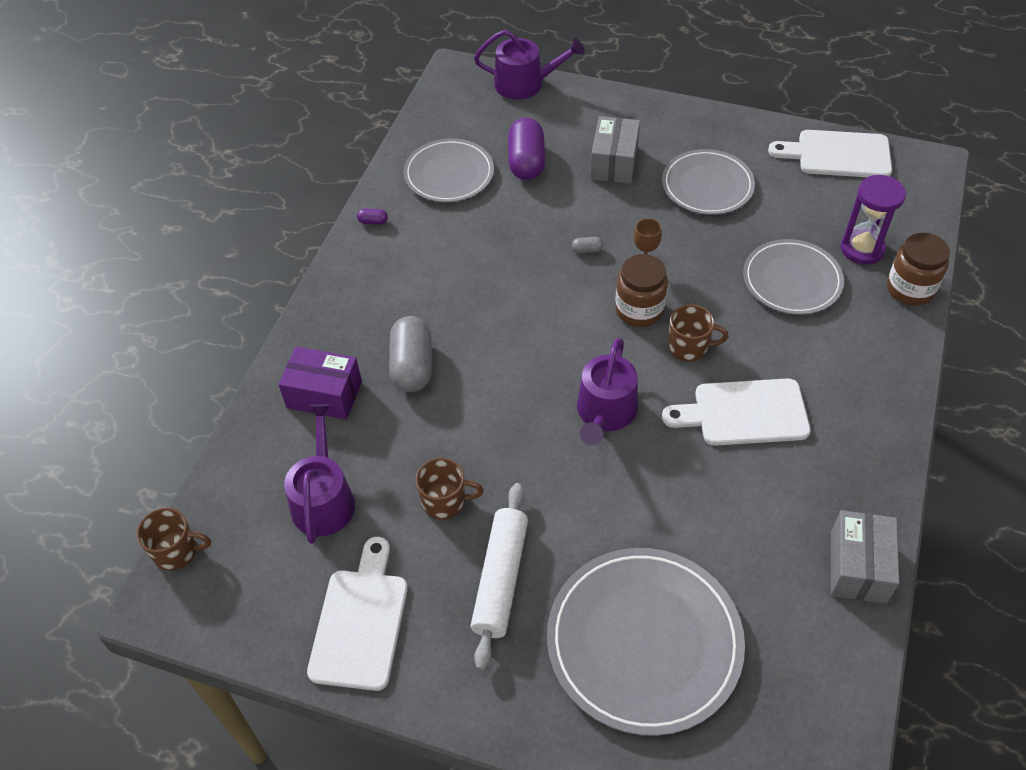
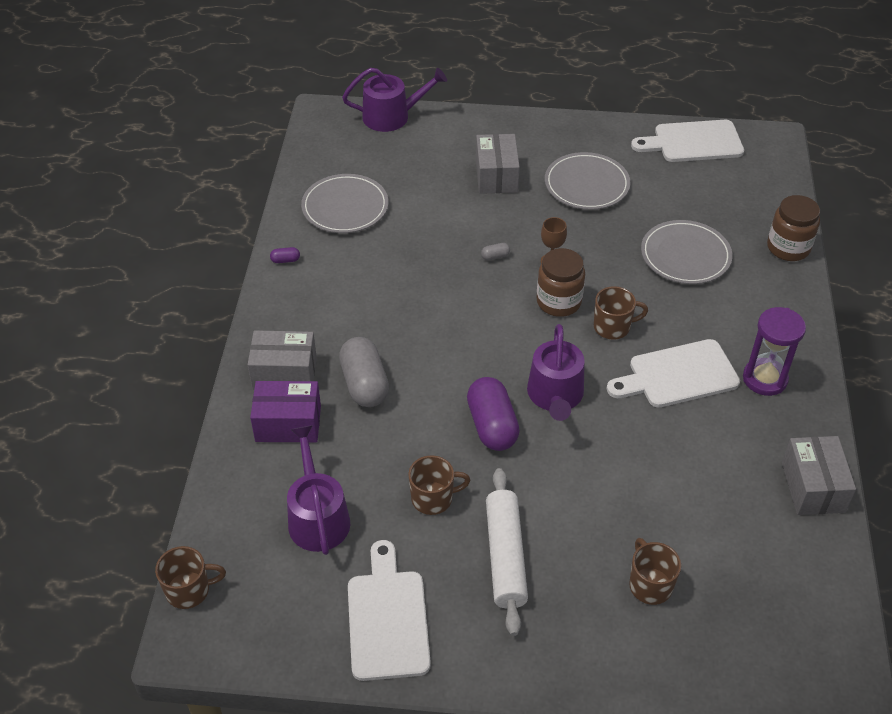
camera: 15 degrees left, 5 degrees down
purple capsule [508,118,545,180] -> purple capsule moved to [467,377,520,451]
grey plate [547,548,745,736] -> brown mug [629,538,681,605]
purple hourglass [840,175,906,265] -> purple hourglass moved to [743,307,806,396]
none -> grey box [248,330,317,389]

